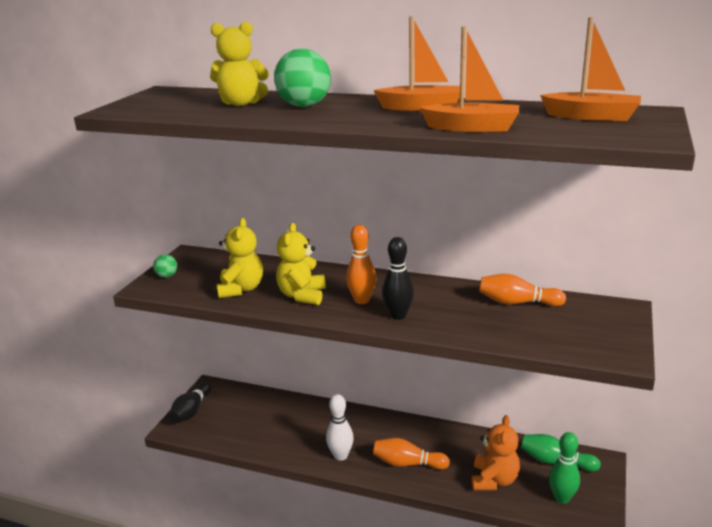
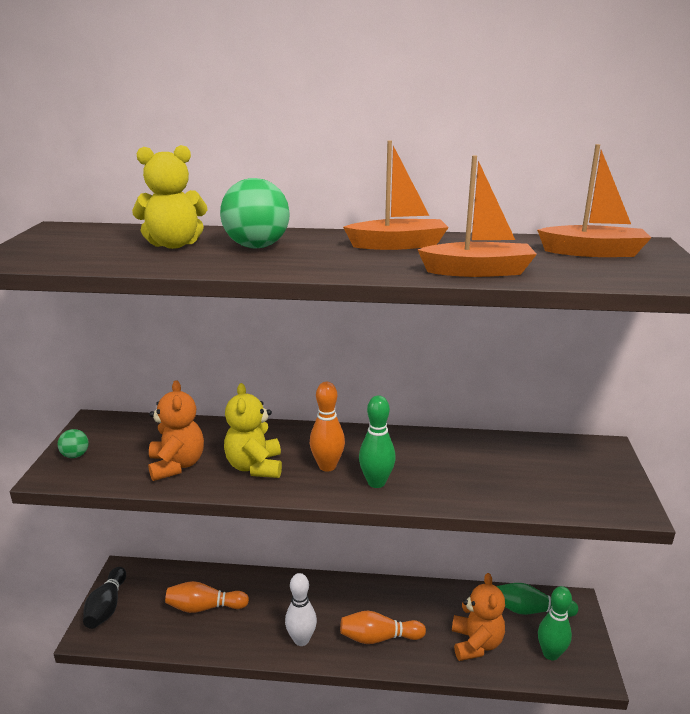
camera: 15 degrees left, 0 degrees up
yellow teddy bear [217,218,263,298] -> orange teddy bear [148,380,204,481]
black bowling pin [382,237,414,320] -> green bowling pin [359,395,396,488]
orange bowling pin [479,274,566,307] -> orange bowling pin moved to [165,581,249,613]

